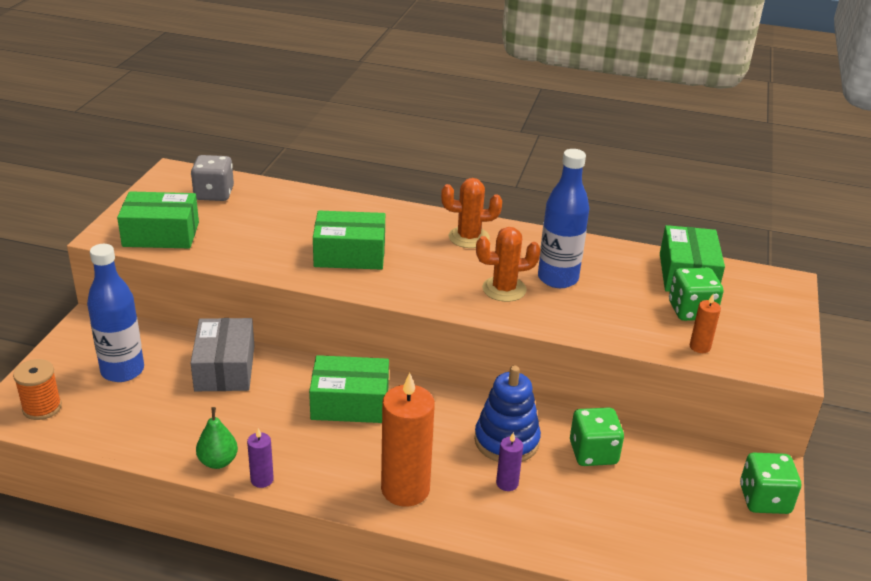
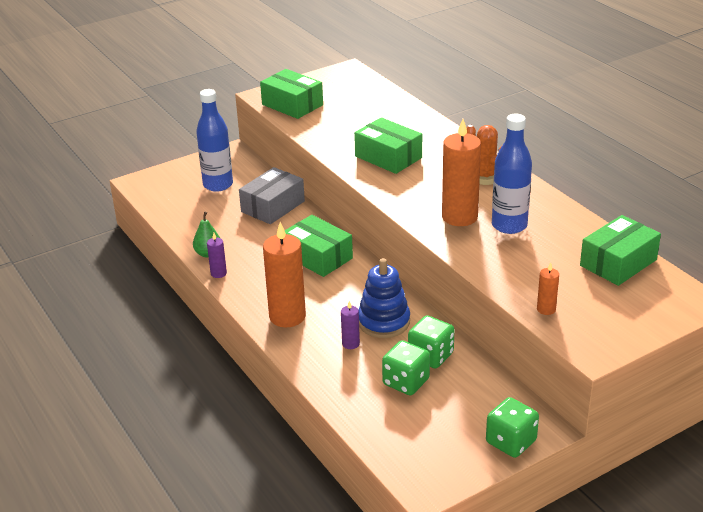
camera: 45 degrees right, 0 degrees up
orange spool [13,359,62,420] -> none
grey dice [191,155,234,201] -> none
orange cactus [476,227,541,302] -> orange candle [442,119,481,226]
green dice [669,267,723,321] -> green dice moved to [382,340,430,395]

